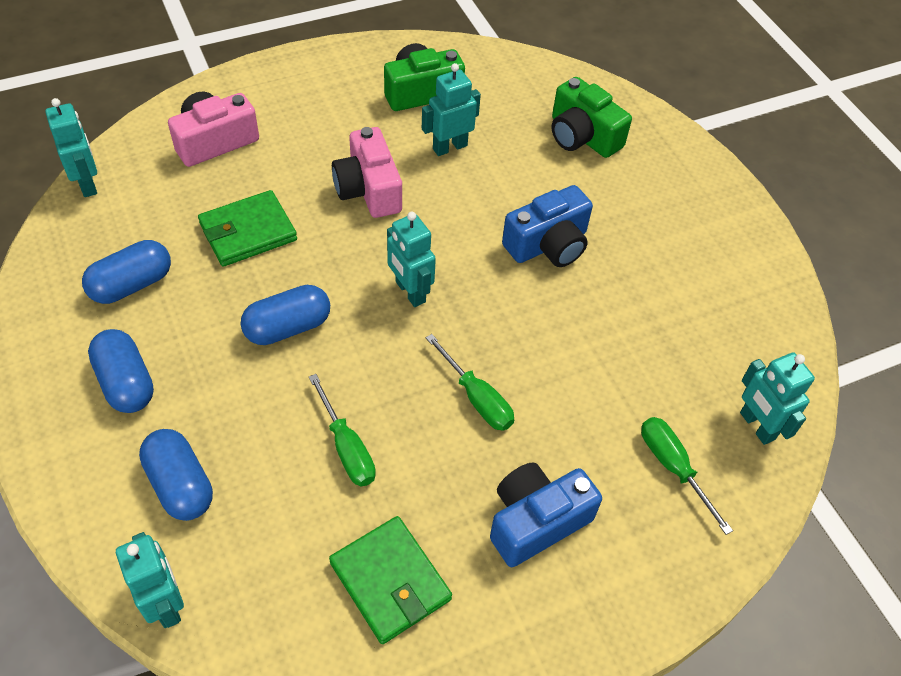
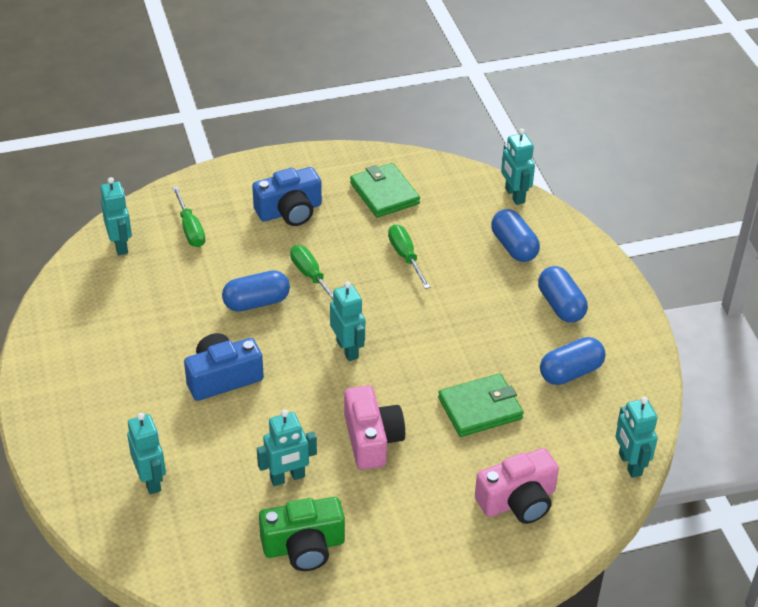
camera: 170 degrees left, 10 degrees down
blue capsule [241,285,330,345] -> blue capsule moved to [222,270,290,312]
green camera [552,77,632,158] -> turquoise robot [127,413,166,494]

